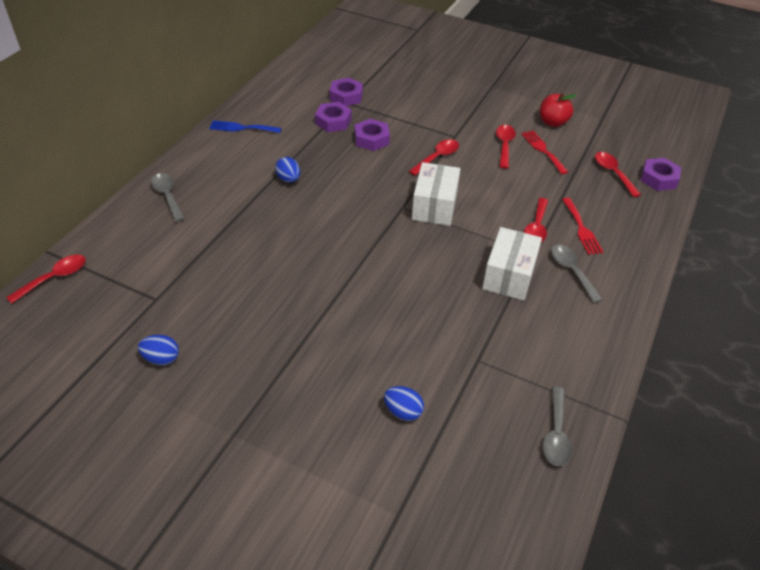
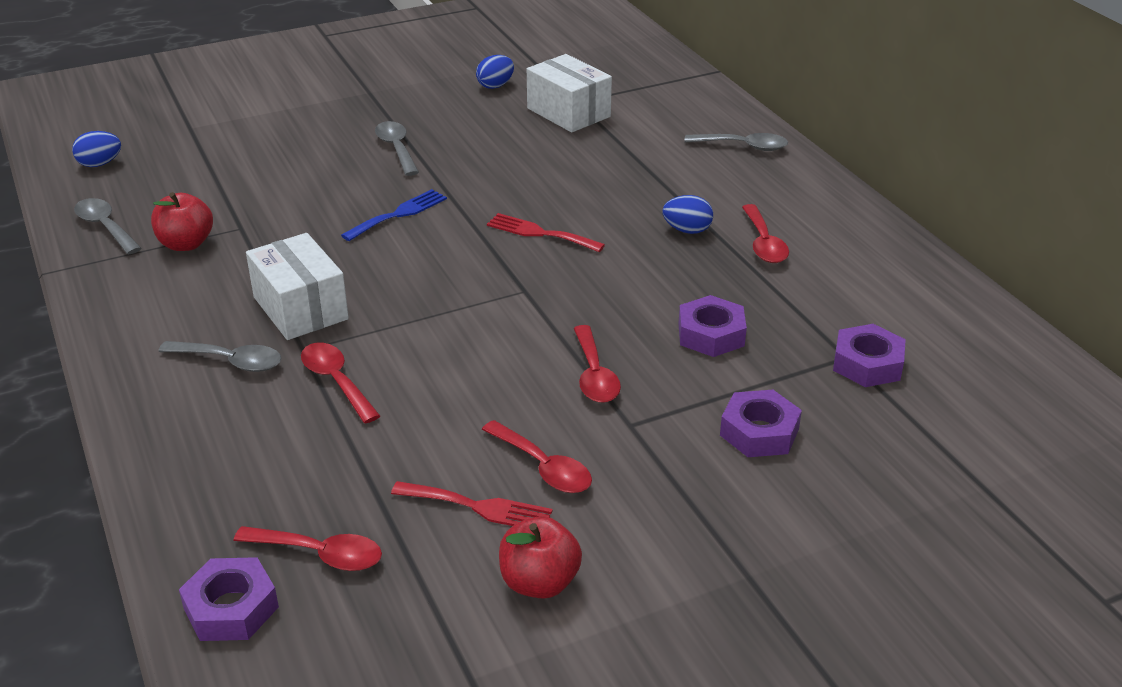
camera: 130 degrees right, 10 degrees down
red spoon [6,254,86,304] -> red spoon moved to [742,204,789,263]
blue fork [209,120,282,133] -> blue fork moved to [341,189,447,241]
purple nut [315,102,352,132] -> purple nut moved to [720,390,802,457]
blue egg [384,386,424,421] -> blue egg moved to [72,131,121,167]
white box [412,162,460,226] -> white box moved to [527,54,612,132]
red fork [562,198,603,255] -> red fork moved to [487,213,605,252]
none -> red apple [151,192,213,251]
none -> grey spoon [375,121,419,176]

